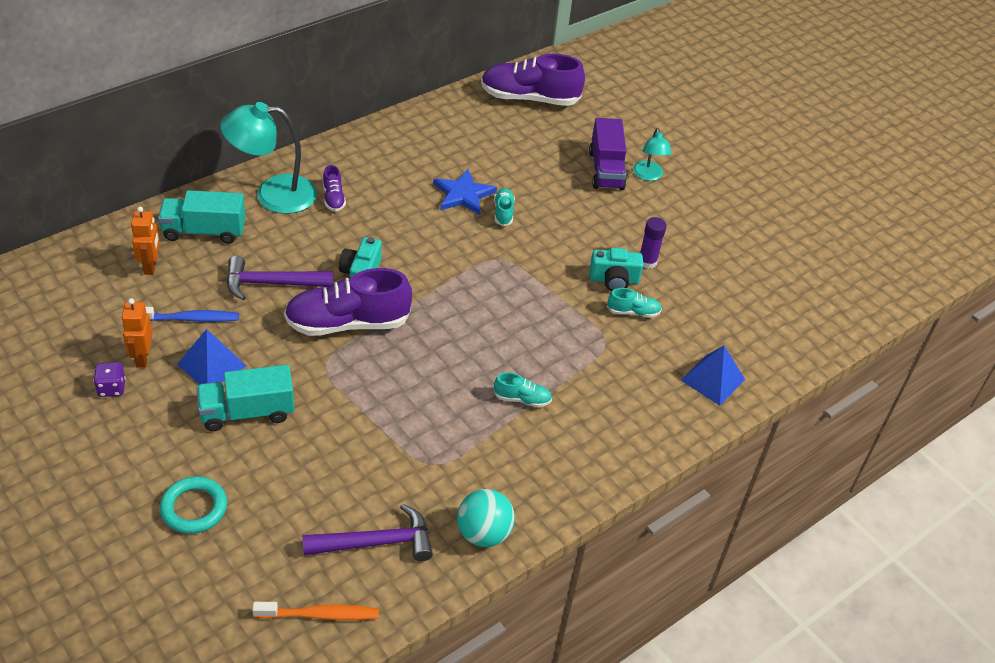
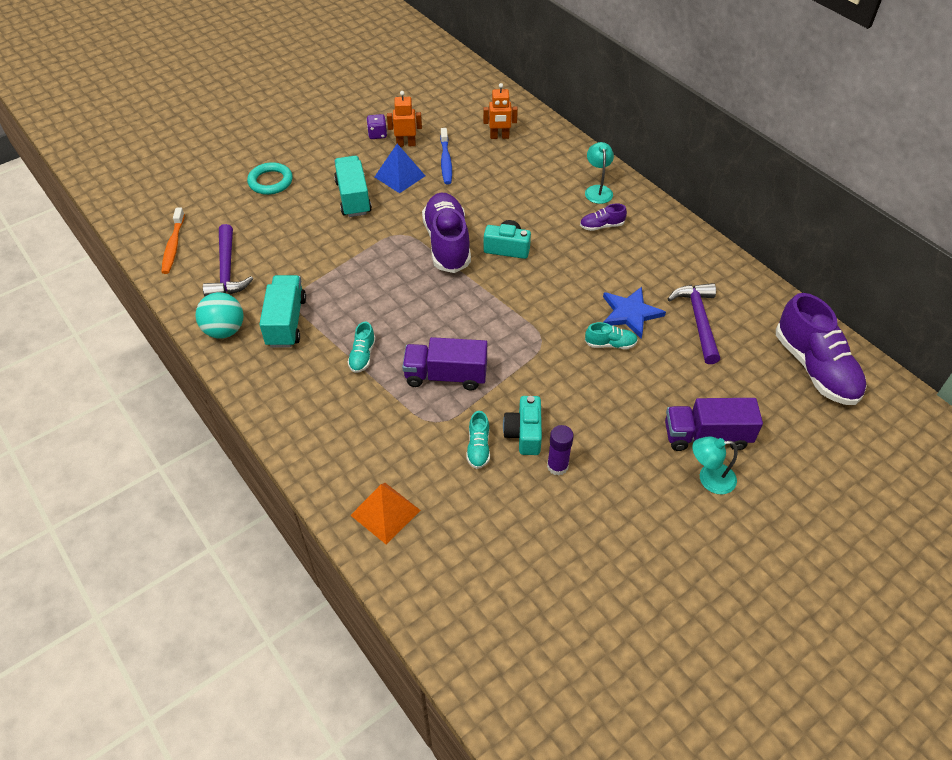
camera: 95 degrees right, 5 degrees up
turquoise truck [158,190,246,244] -> turquoise truck moved to [259,275,306,348]
turquoise lamp [220,102,317,214] -> turquoise lamp [585,142,614,204], size x0.54
purple hammer [227,256,333,300] -> purple hammer moved to [668,283,720,364]
purple shoe [481,53,585,106] -> purple shoe turned 150 degrees clockwise [776,293,867,405]
blue pyramid [681,346,745,406] -> orange pyramid [350,483,421,544]
none -> purple truck [402,337,487,390]

